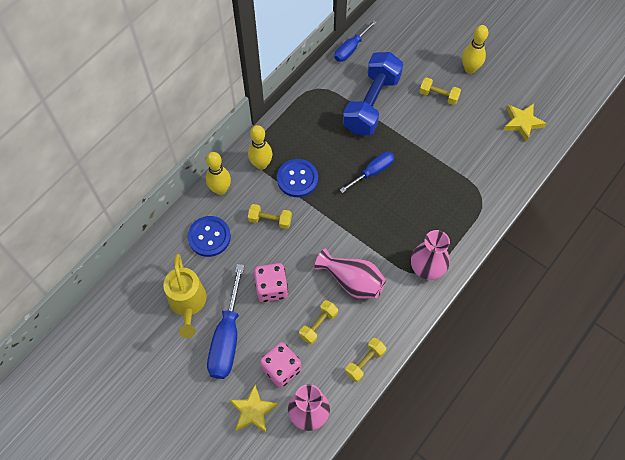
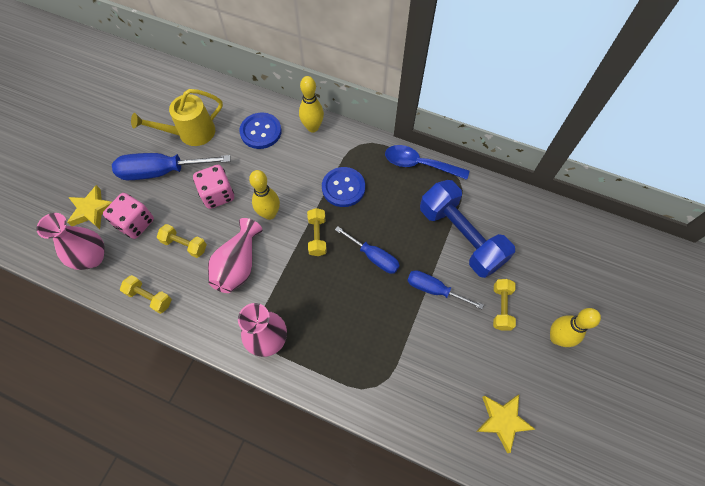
camera: 75 degrees right, 0 degrees up
yellow bowling pin [248,125,272,170] -> yellow bowling pin moved to [249,170,280,220]
yellow dumbbell [248,204,292,229] -> yellow dumbbell moved to [307,208,327,256]
blue screwdriver [335,20,376,62] -> blue screwdriver moved to [407,270,484,309]
blue dumbbell [343,52,403,135] -> blue dumbbell turned 45 degrees clockwise [420,180,515,278]
none -> blue spoon [385,145,469,180]

